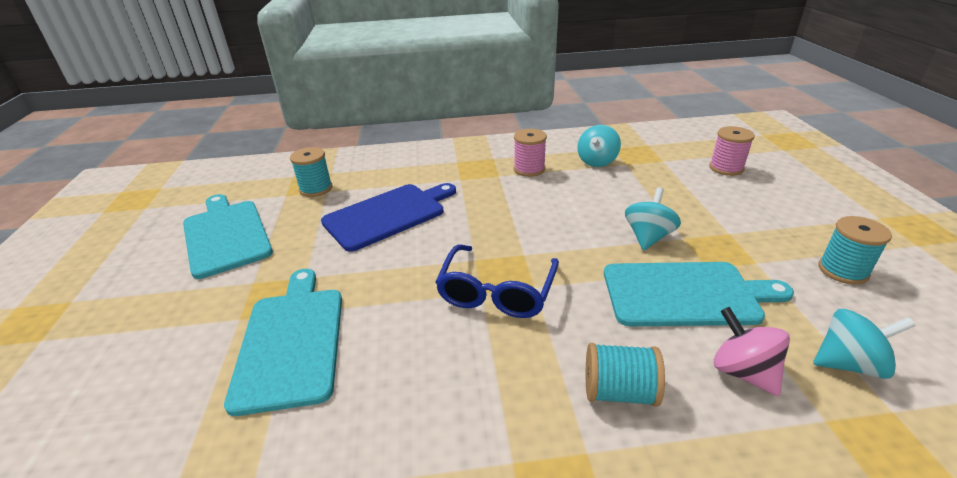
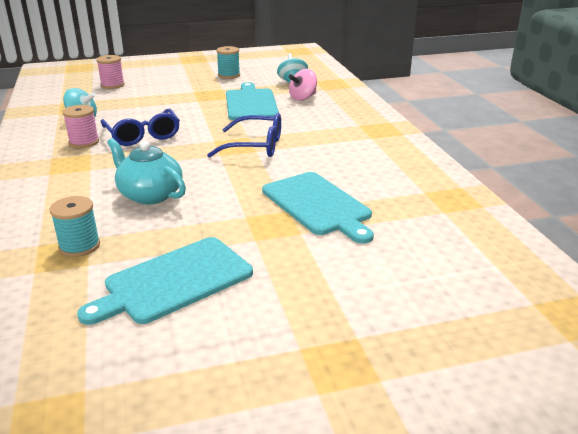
camera: 100 degrees left, 5 degrees down
turquoise cutting board [224,269,342,416] -> turquoise cutting board turned 105 degrees counterclockwise [262,172,374,244]
blue cutting board [321,183,456,252] -> turquoise teapot [107,138,186,205]
turquoise spool [586,343,665,407] -> none
turquoise spinning top [625,187,681,251] -> none
none -> blue glasses [100,108,180,146]

